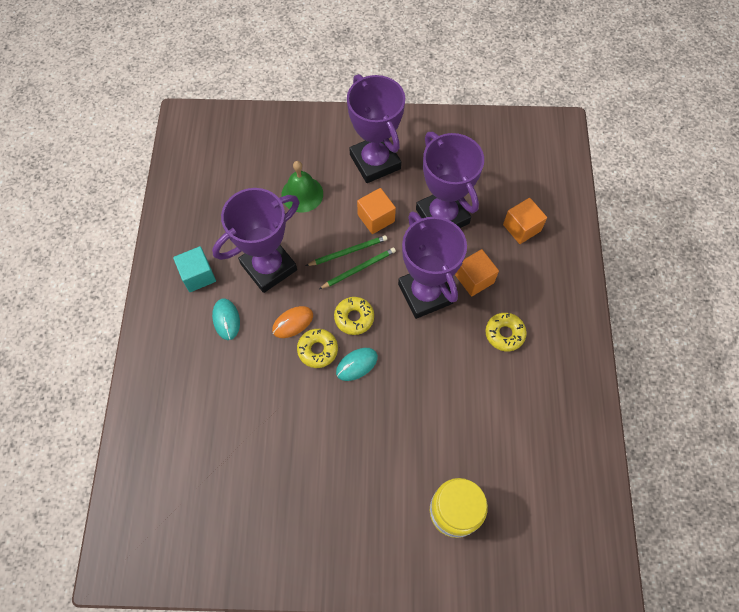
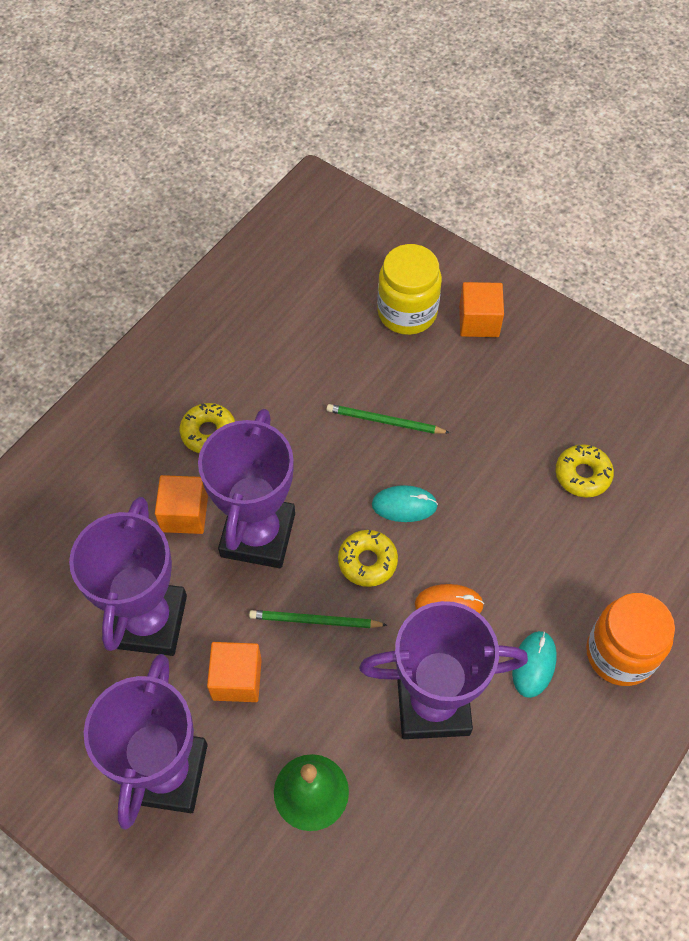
camera: 145 degrees left, 5 degrees down
turquoise cube [173,246,216,292] -> none
yellow donut [297,329,338,368] -> yellow donut moved to [555,444,614,498]
green pencil [306,235,387,266] -> green pencil moved to [327,404,450,434]
orange cube [503,198,547,244] -> orange cube moved to [459,282,504,337]
none -> orange jar [586,593,675,686]

